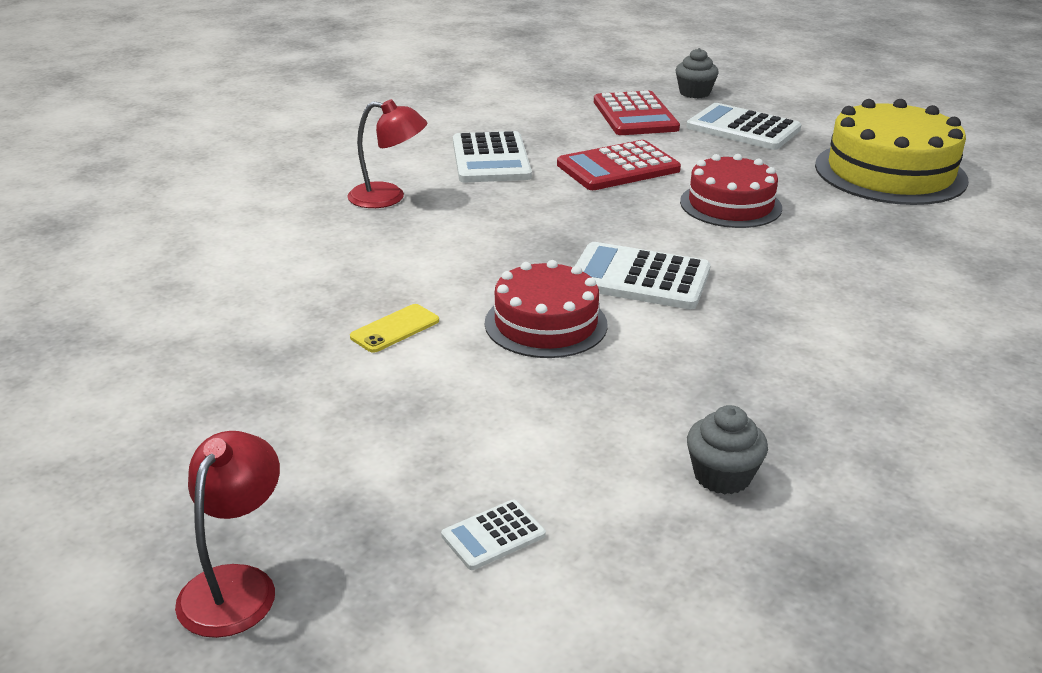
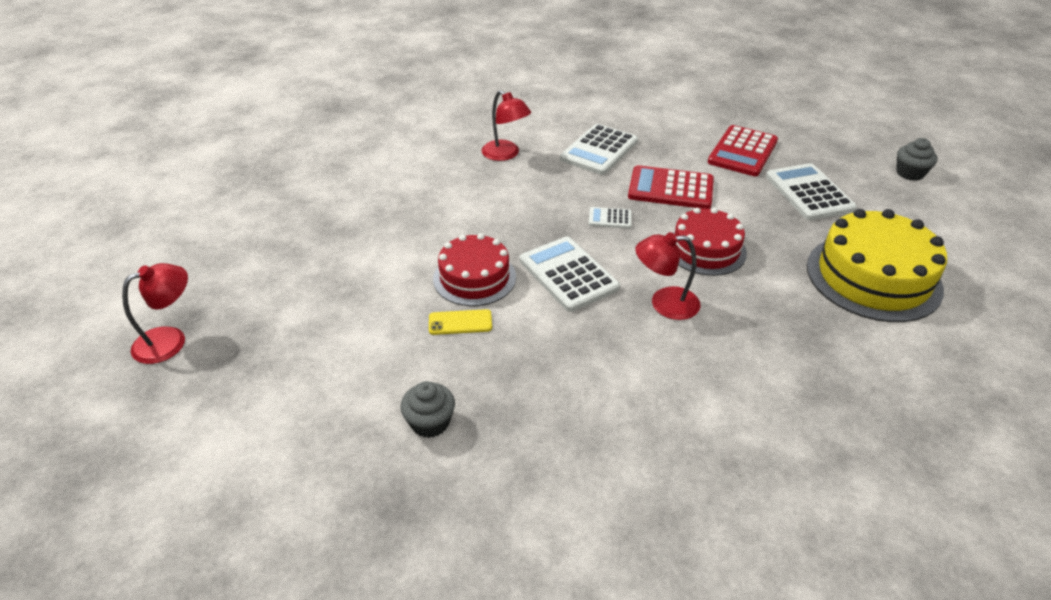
camera: 40 degrees right, 10 degrees up
yellow phone [350,304,439,353] -> yellow phone moved to [429,309,492,335]
white calculator [441,499,546,570] -> white calculator moved to [589,207,632,228]
grey cupcake [676,48,719,98] -> grey cupcake moved to [896,138,937,181]
none -> red lamp [635,232,701,320]

